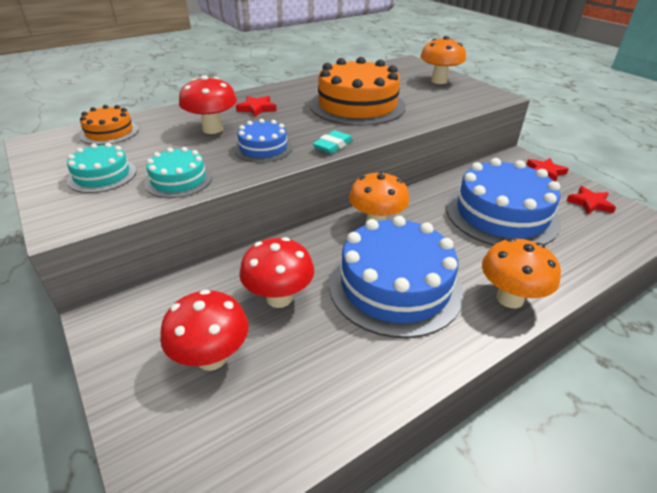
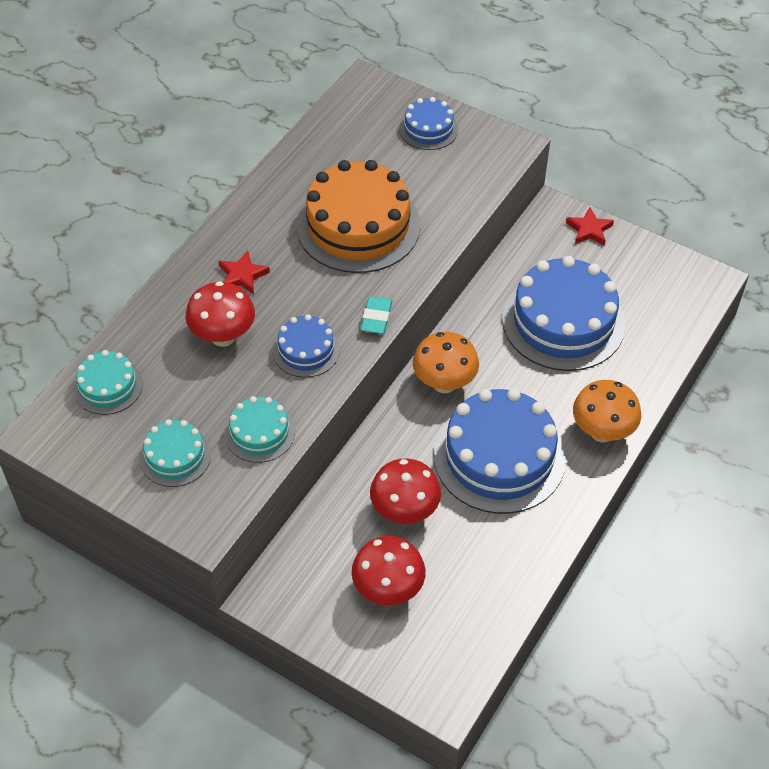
camera: 25 degrees left, 15 degrees up
orange cake [80,105,139,145] -> turquoise cake [73,350,143,415]
orange mushroom [420,36,466,84] -> blue cake [399,97,458,150]
red star [566,186,616,215] -> none

